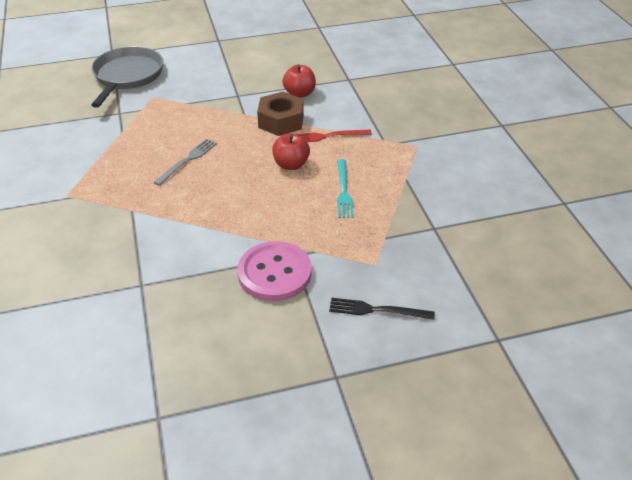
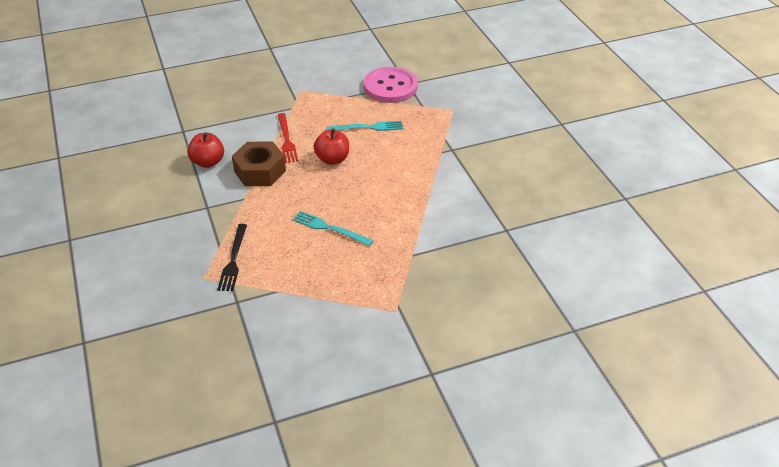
camera: 95 degrees left, 0 degrees up
grey pan [91,46,163,108] -> none
grey fork [153,139,217,186] -> turquoise fork [292,211,374,246]
pink button [237,241,312,301] -> pink button moved to [364,67,418,103]
black fork [329,298,435,320] -> black fork moved to [217,224,247,291]

